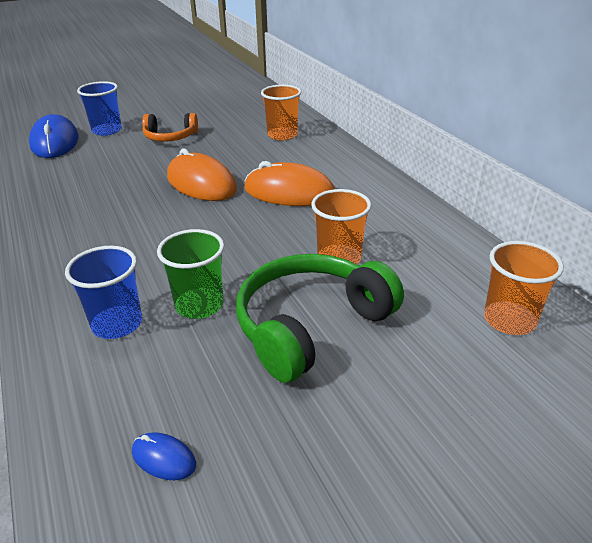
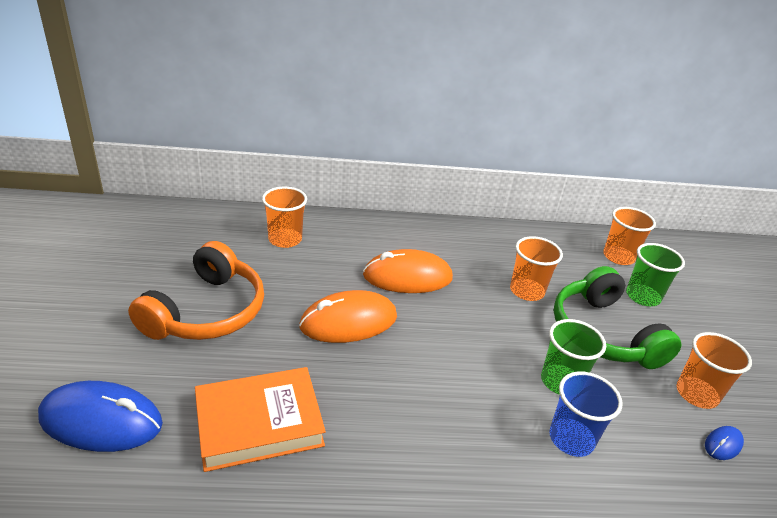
camera: 70 degrees left, 0 degrees up
blue cup [77,81,122,136] -> none
orange headphones [142,113,198,142] -> orange headphones [128,241,264,340], size x1.70
orange mouse [244,161,335,206] -> orange mouse turned 45 degrees clockwise [363,249,453,293]
none -> orange book [195,367,326,472]
none -> green cup [626,243,685,306]
none -> orange cup [677,332,752,409]

